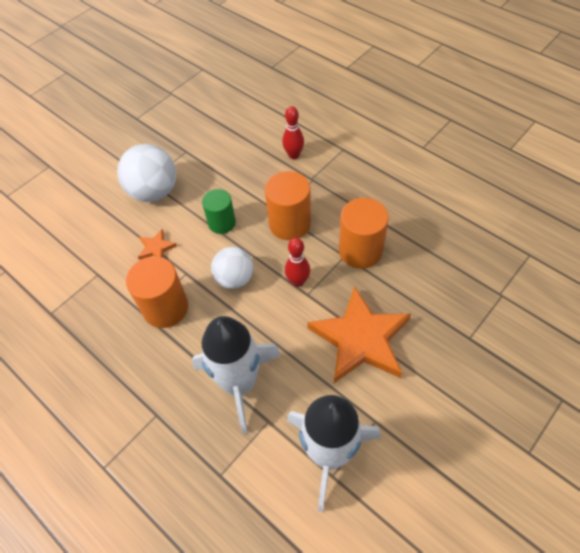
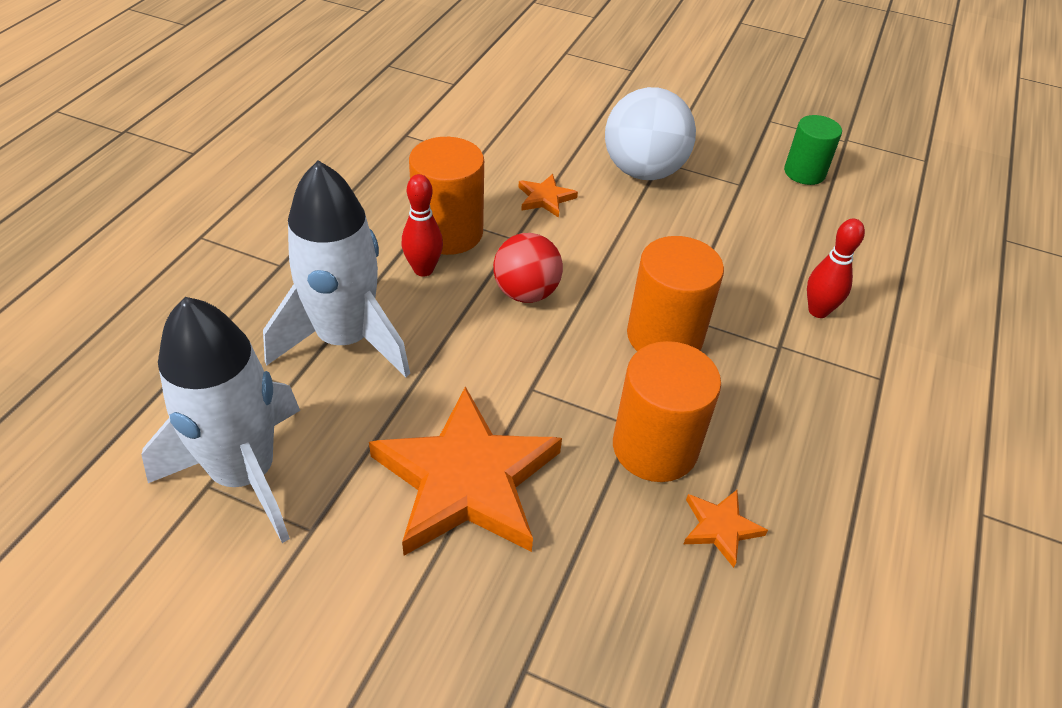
camera: 65 degrees right, 10 degrees down
green cylinder [202,189,236,234] -> green cylinder moved to [784,115,842,185]
white ball [211,247,253,289] -> red ball [493,233,563,303]
red bowling pin [285,238,310,287] -> red bowling pin moved to [402,174,443,276]
none -> orange star [684,490,768,568]

